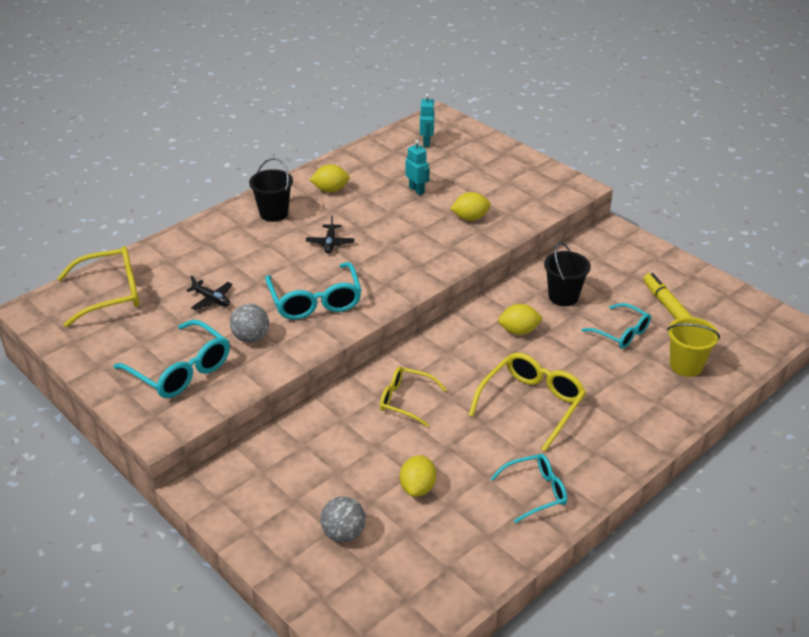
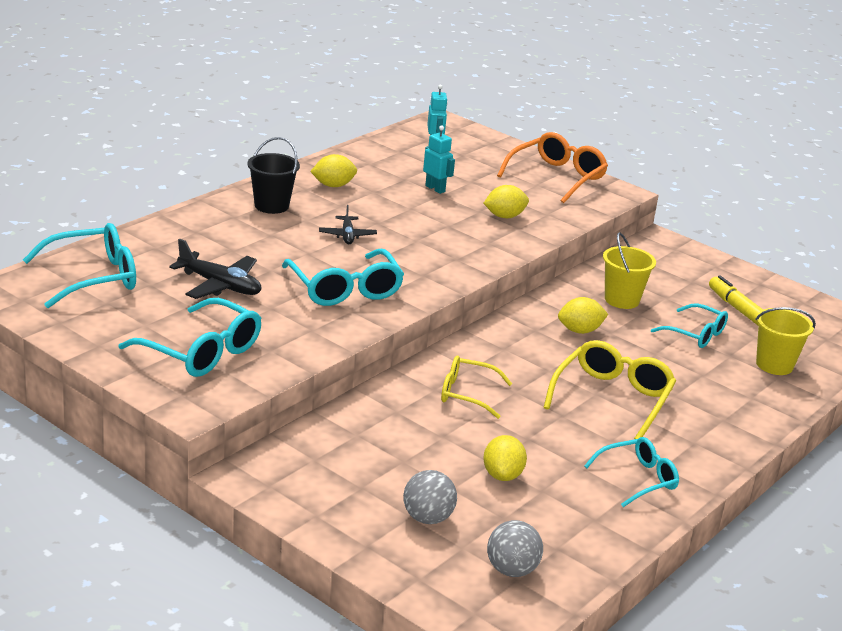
camera: 10 degrees left, 10 degrees down
yellow glasses [57,246,139,327] -> turquoise glasses [23,223,136,308]
black plane [186,276,233,310] -> black plane [169,239,261,299], size x1.62
grey ball [230,304,269,343] -> grey ball moved to [487,520,543,577]
black bucket [544,242,591,306] -> yellow bucket [603,232,656,309]
none -> orange glasses [497,132,608,203]

